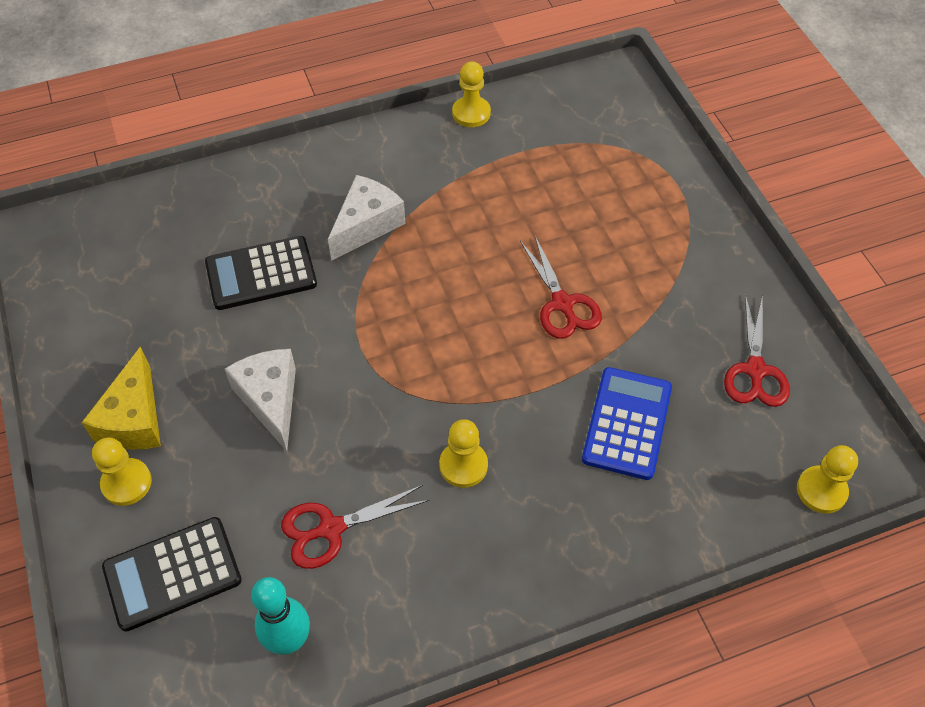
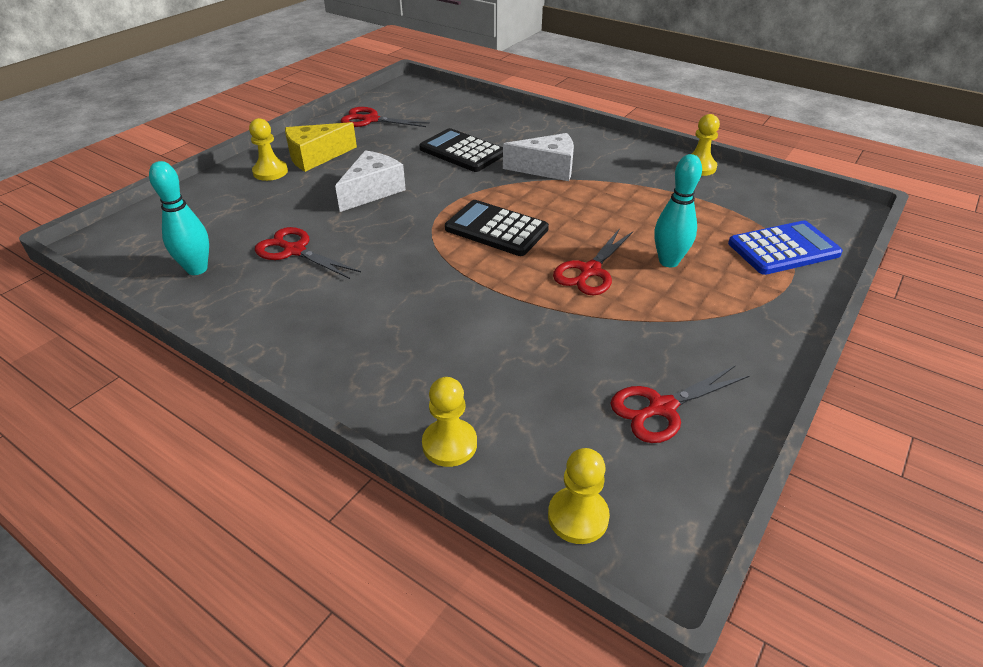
camera: 55 degrees right, 15 degrees down
black calculator [102,517,242,632] -> black calculator moved to [445,200,549,256]
yellow pawn [439,419,488,488] -> yellow pawn moved to [422,377,477,467]
blue calculator [582,367,672,480] -> blue calculator moved to [728,221,843,275]
none -> red scissors [341,107,430,127]
none -> turquoise bowling pin [654,154,702,267]

